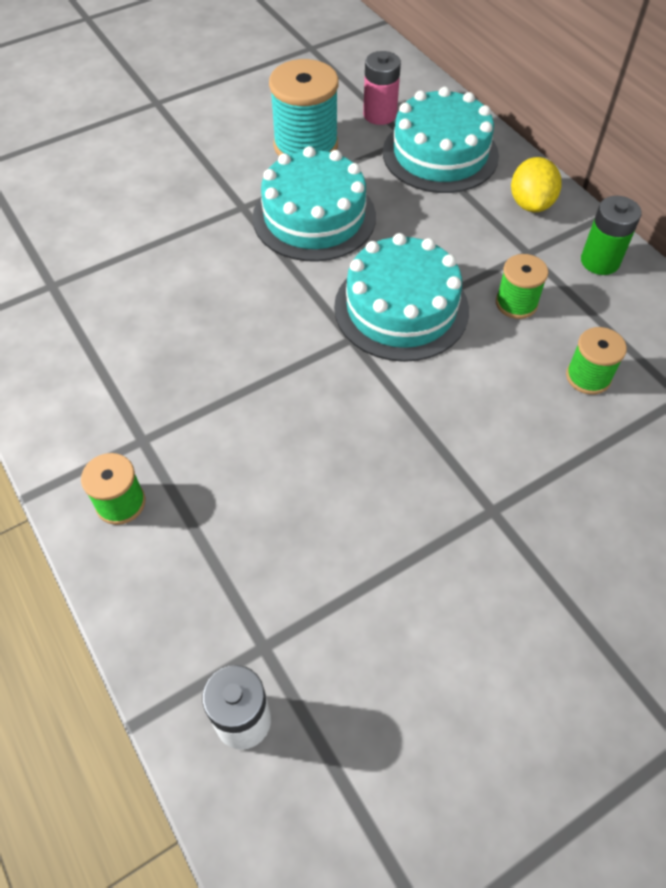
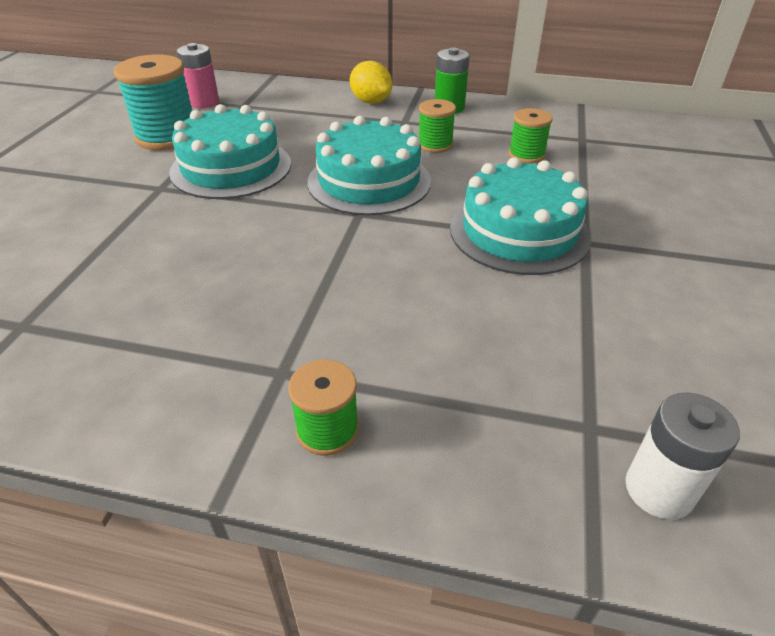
camera: 45 degrees left, 15 degrees down
turquoise cake [383,87,499,193] -> turquoise cake moved to [450,157,592,275]

